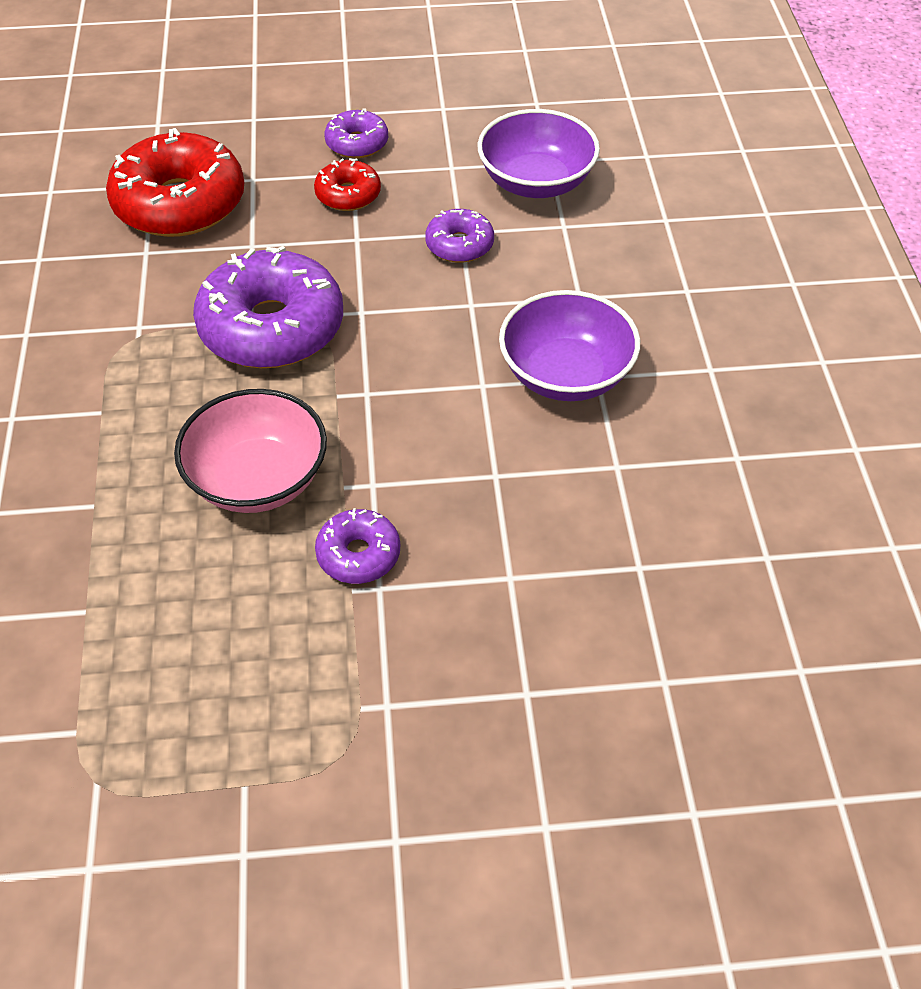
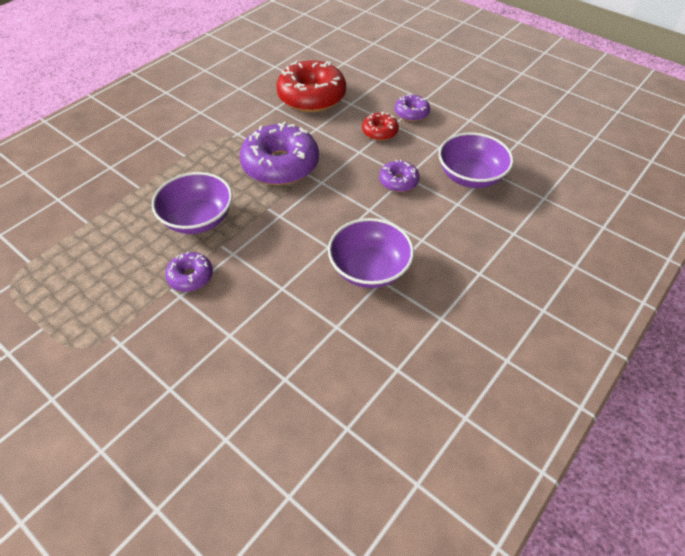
camera: 45 degrees right, 0 degrees up
pink bowl [174,389,327,513] -> purple bowl [152,172,233,234]

